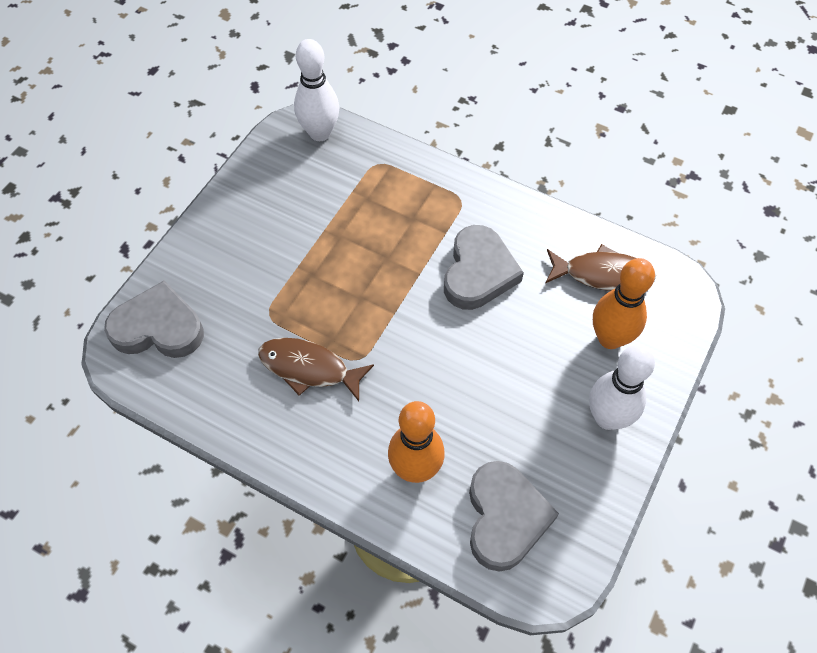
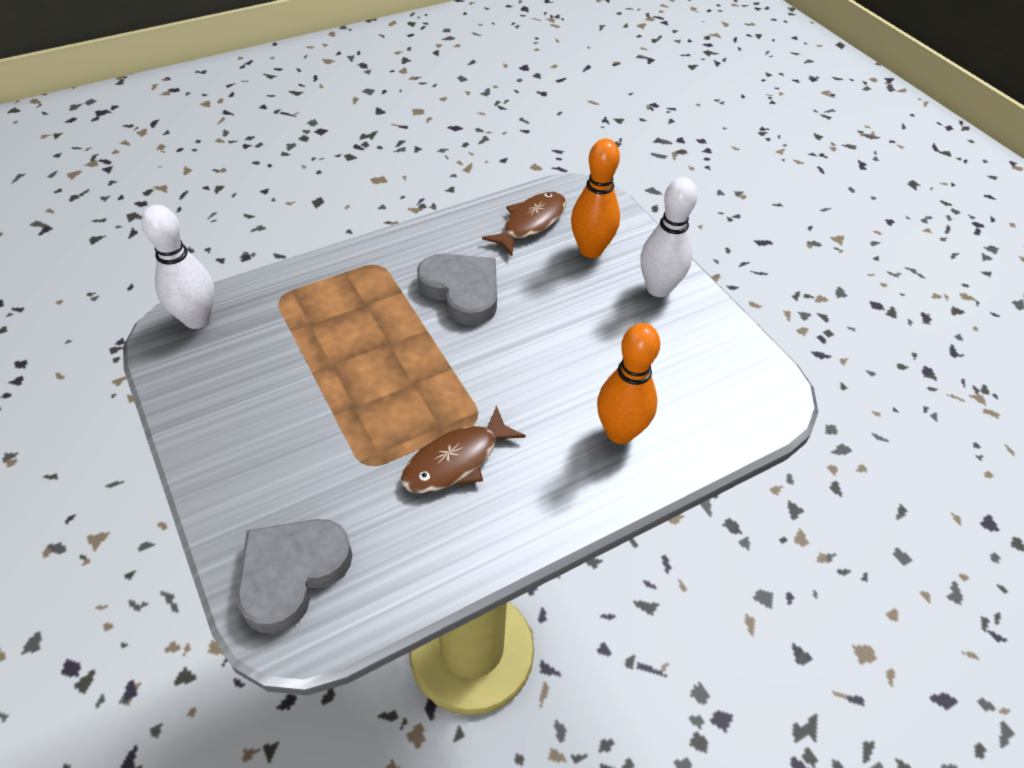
camera: 60 degrees left, 10 degrees down
grey heart [469,461,559,572] -> none

